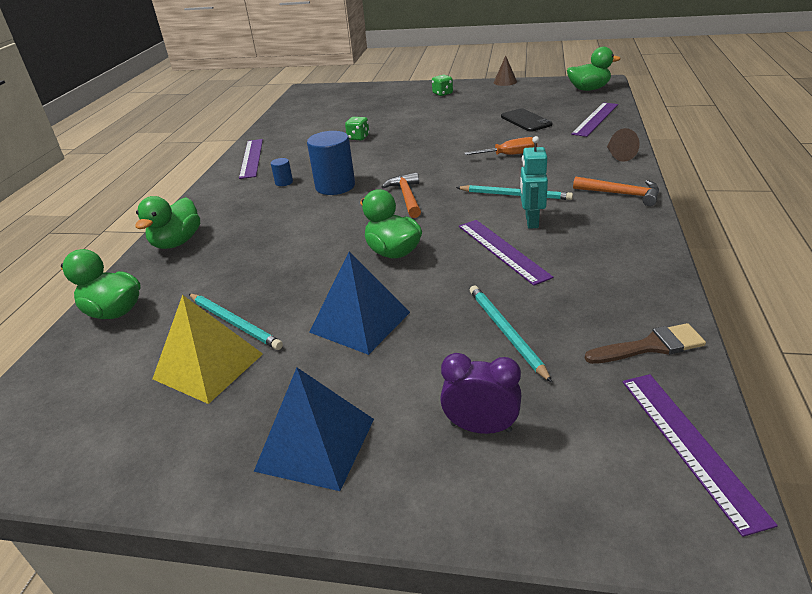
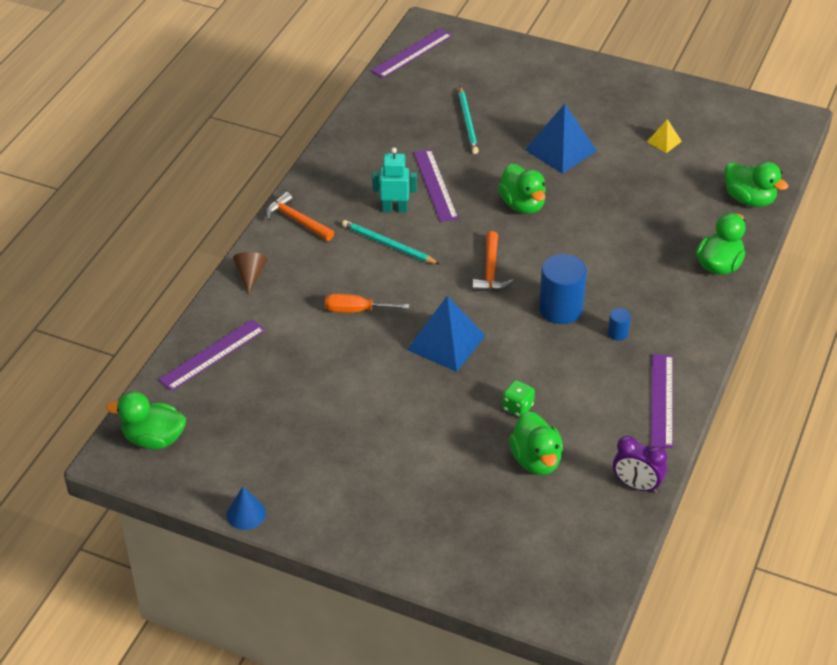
camera: 170 degrees left, 10 degrees up
yellow pyramid [152,295,263,404] -> yellow pyramid [647,119,682,153], size x0.50
turquoise pencil [189,294,283,350] -> none
blue pyramid [254,367,374,491] -> blue pyramid moved to [407,296,486,372]
green dice [432,74,453,96] -> none
purple clock [440,353,521,434] -> purple clock moved to [613,436,667,493]
brown cone [493,55,517,86] -> blue cone [226,487,266,530]
black phone [501,108,552,132] -> none
turquoise robot [520,136,548,229] -> turquoise robot turned 105 degrees counterclockwise [372,147,417,213]
brown brush [585,323,706,364] -> none
purple ruler [623,374,778,537] -> purple ruler turned 45 degrees clockwise [371,28,452,78]
none -> green duck [509,411,563,475]

